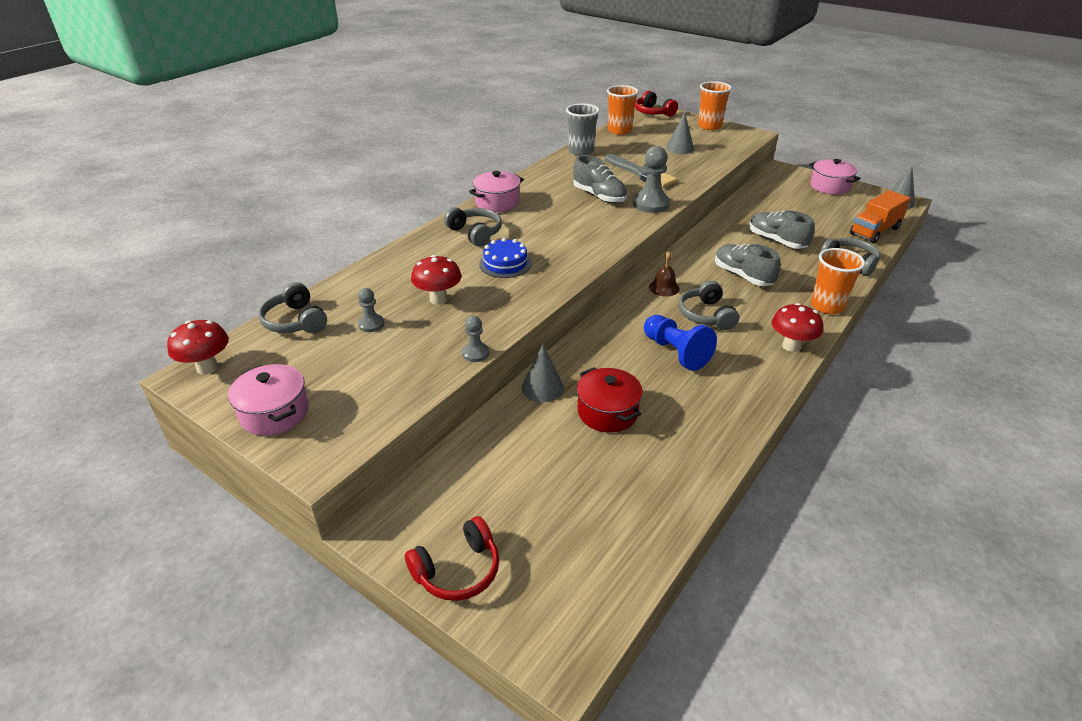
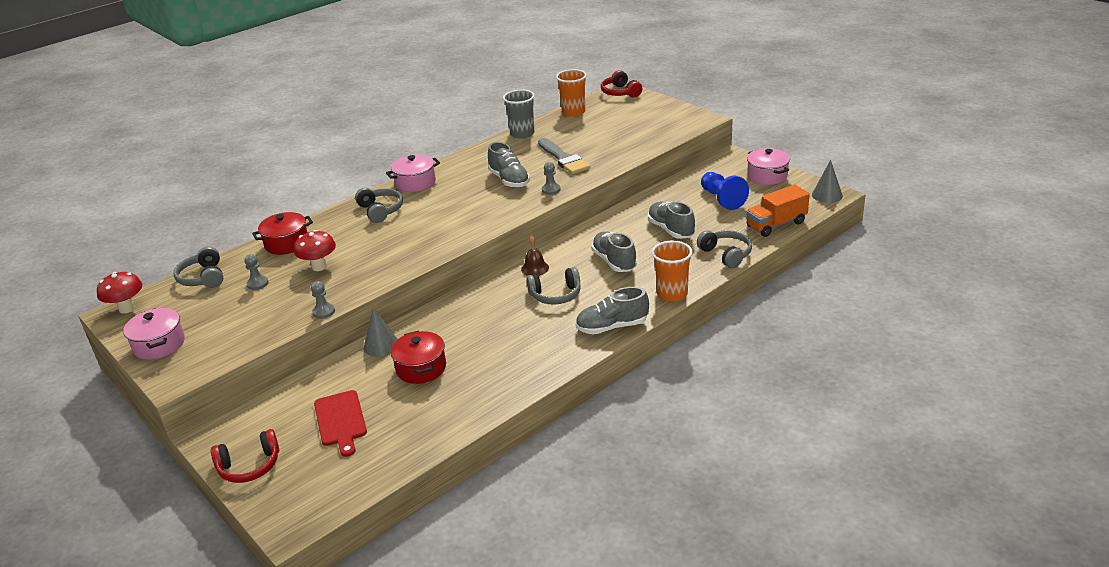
camera: 15 degrees right, 5 degrees down
blue cake [479,238,532,278] -> none
grey pawn [633,146,670,213] -> grey pawn [542,162,561,195], size x0.55
blue pawn [644,315,717,371] -> blue pawn moved to [701,172,749,210]
grey cone [666,112,694,154] -> none
grey headphones [679,281,739,330] -> grey headphones turned 105 degrees counterclockwise [526,267,581,305]
orange cup [698,81,732,130] -> none
red mushroom [772,303,823,352] -> grey shoe [575,287,649,334]
none -> red pot [252,212,313,255]
none -> red cutting board [314,390,367,457]

